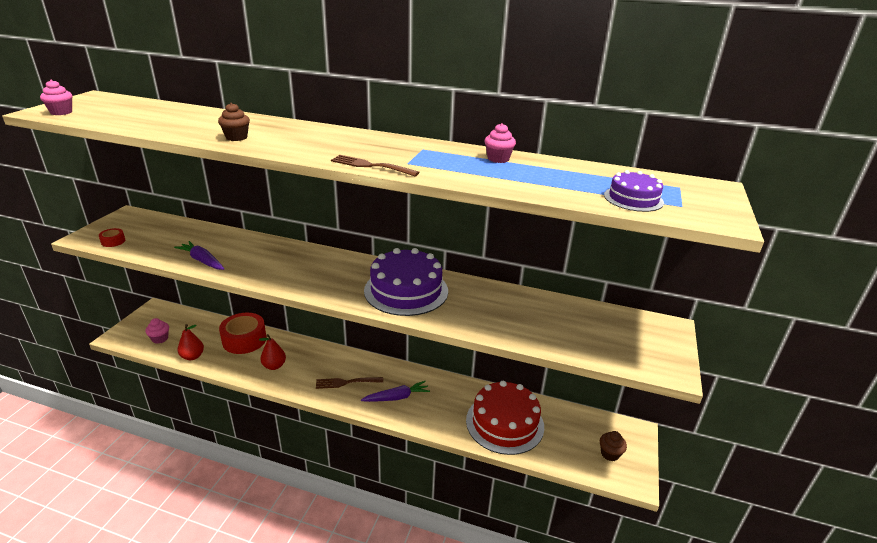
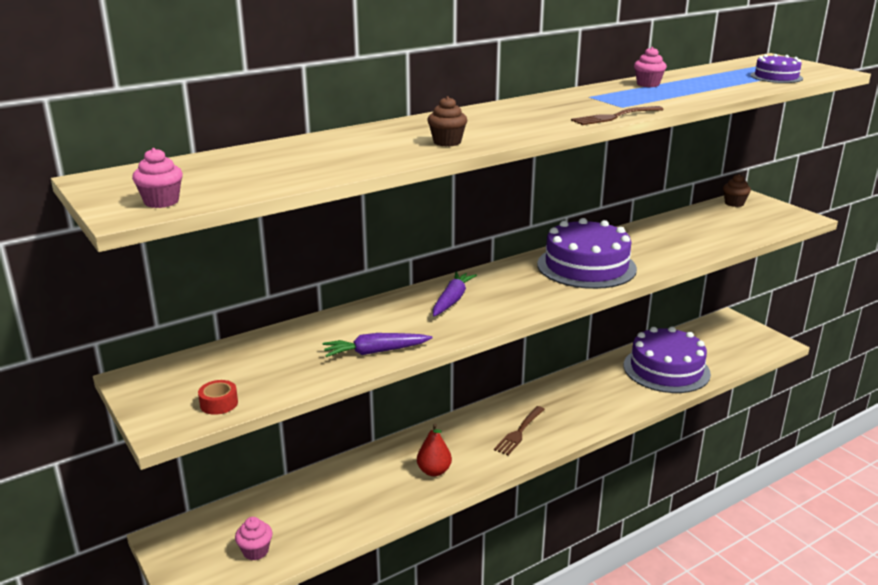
camera: 50 degrees left, 5 degrees down
red pear [178,324,204,360] -> none
red tape [219,313,267,354] -> none
purple carrot [361,381,430,402] -> purple carrot moved to [433,271,477,316]
red cake [466,381,544,455] -> purple cake [624,327,711,393]
brown cupcake [600,431,627,461] -> brown cupcake moved to [723,174,751,207]

